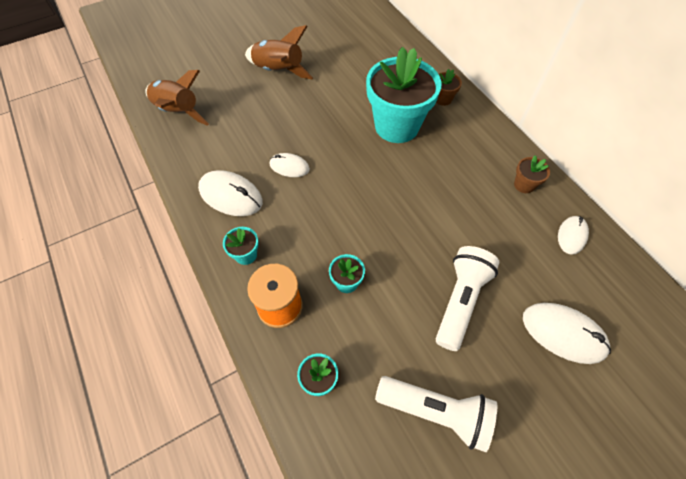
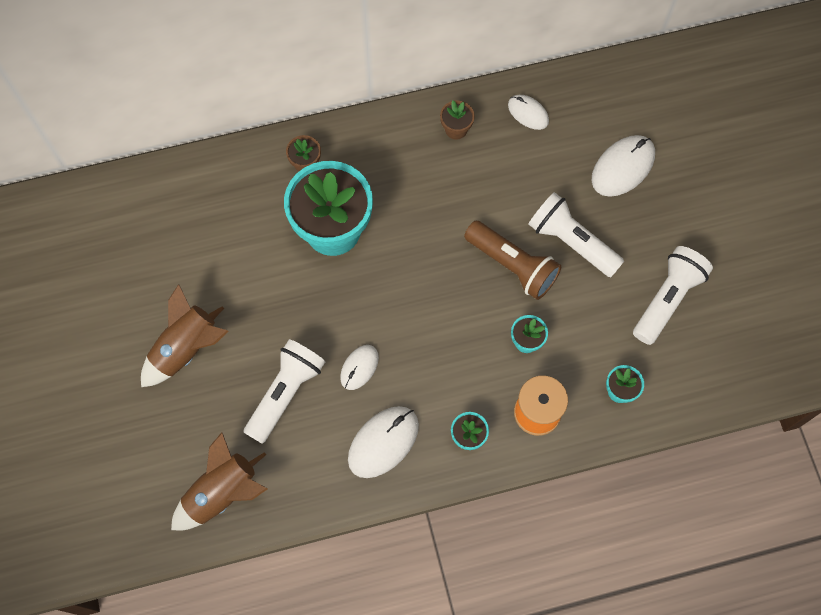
camera: 75 degrees left, 10 degrees up
none -> white flashlight [243,339,325,444]
none -> brown flashlight [464,221,561,300]

